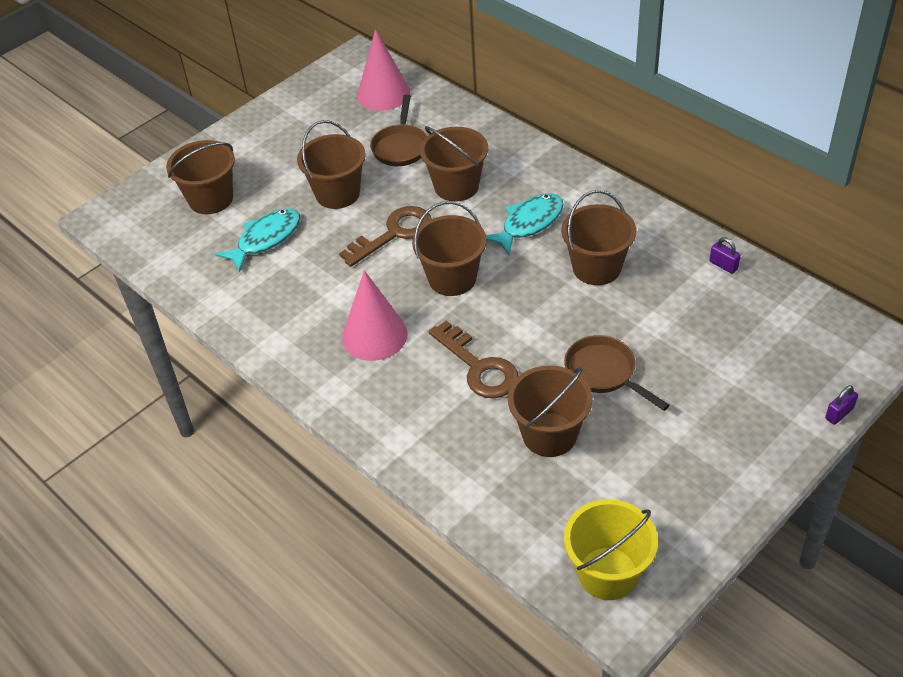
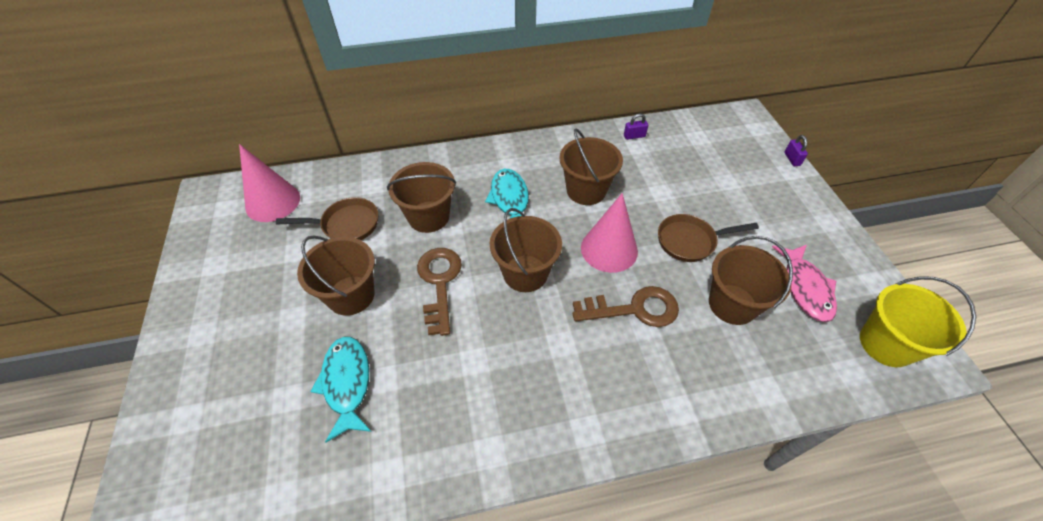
camera: 60 degrees left, 5 degrees up
brown bucket [166,140,235,214] -> none
pink cone [342,270,408,361] -> pink cone moved to [581,193,638,273]
brown pan [370,95,427,166] -> brown pan turned 45 degrees counterclockwise [276,197,378,240]
none -> pink fish [772,245,837,322]

